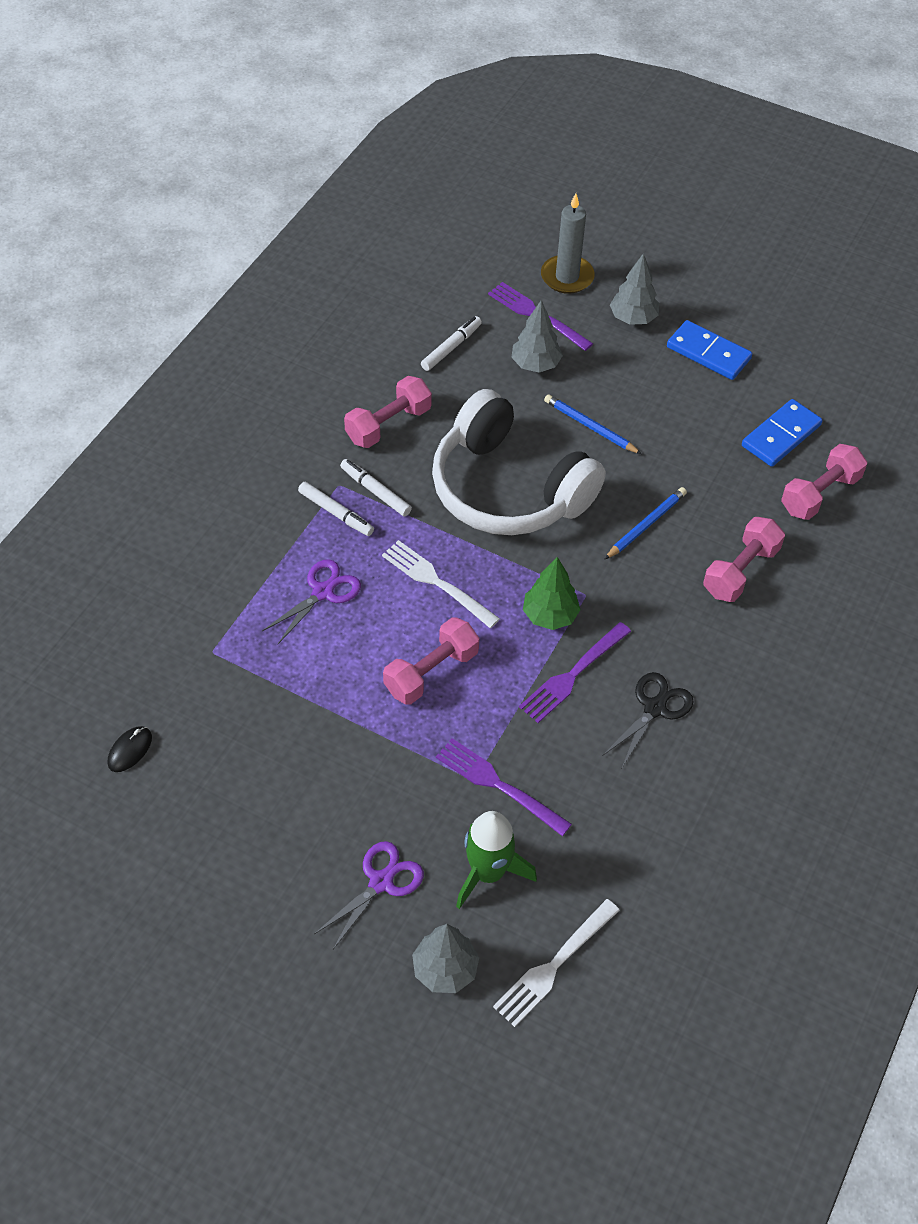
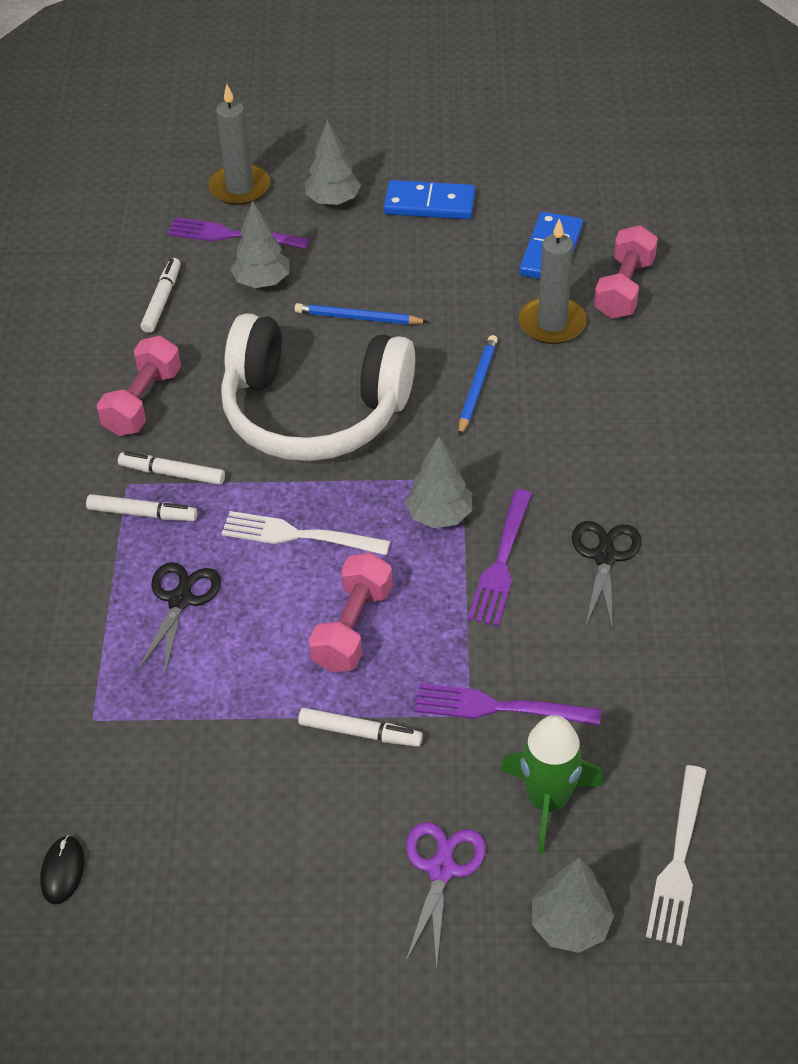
camera: 25 degrees left, 5 degrees down
purple scissors [262,559,361,644] -> black scissors [138,562,221,677]
green tree [523,557,581,630] -> grey tree [405,436,472,528]
pink dumbbell [703,517,785,602] -> none
none -> white marker [298,708,423,747]
none -> grey candle [519,218,587,344]

